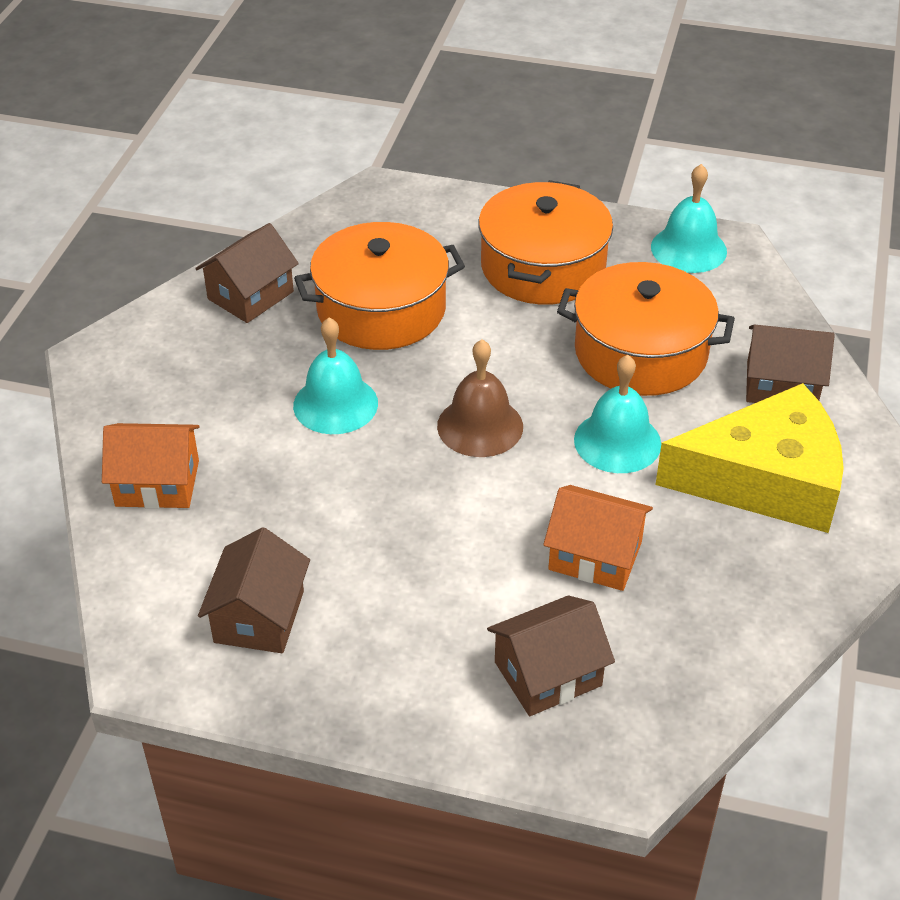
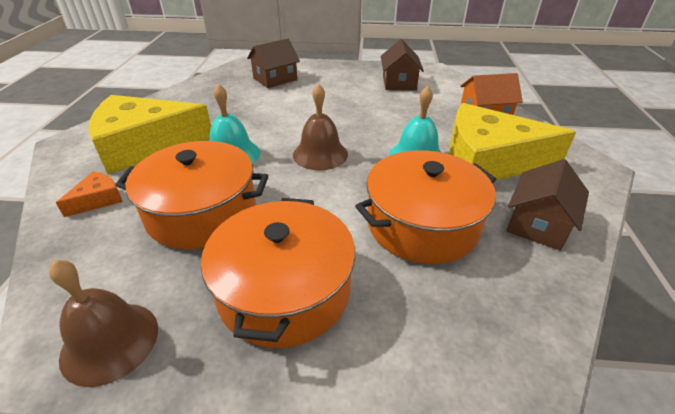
camera: 170 degrees right, 5 degrees down
orange house [543,485,653,591] -> none
turquoise bell [651,164,727,273] -> brown bell [49,260,158,387]
brown house [746,325,835,403] -> orange cheese [56,171,123,217]
none -> yellow cheese [449,103,576,180]

